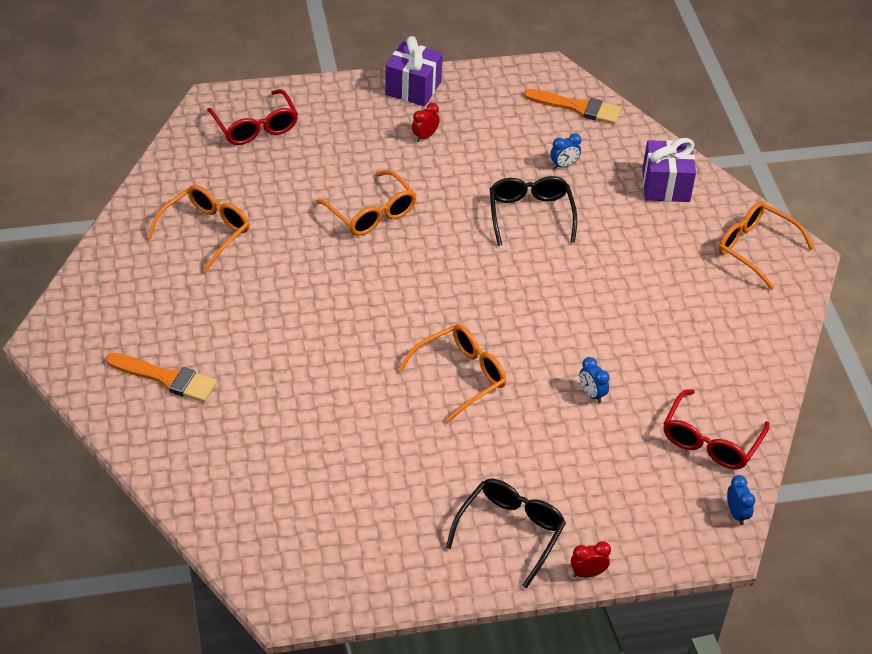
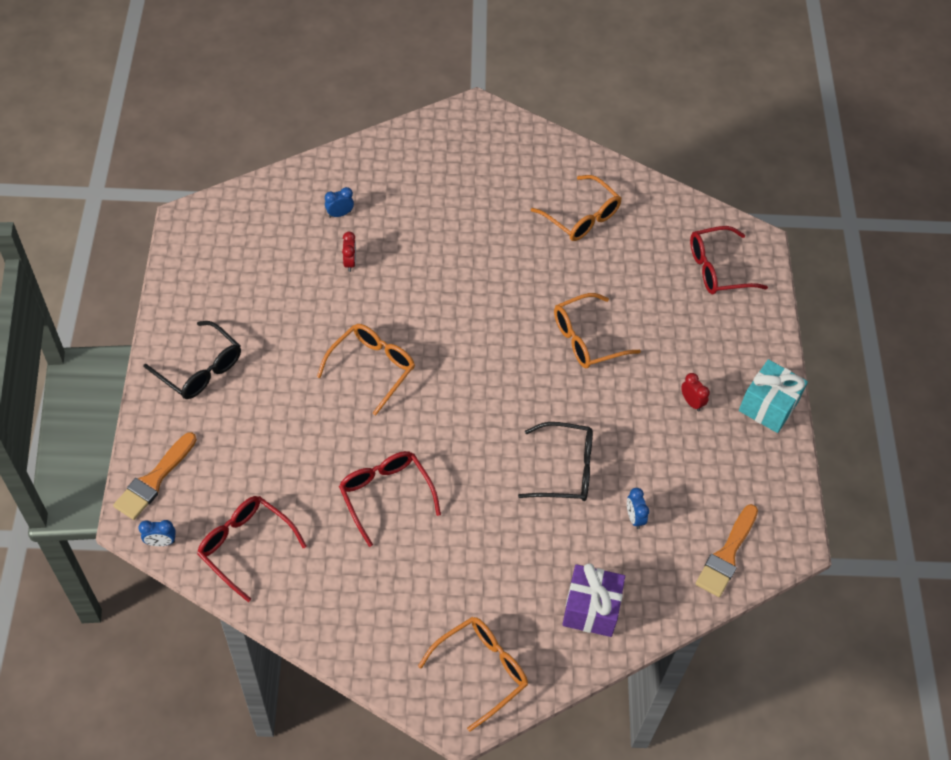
camera: 100 degrees right, 10 degrees up
orange brush [106,353,217,402] -> orange brush moved to [113,432,197,520]
purple gift [385,36,443,106] -> turquoise gift [739,359,808,433]
orange glasses [398,324,506,423] -> orange glasses turned 120 degrees counterclockwise [317,324,415,416]
red clock [571,541,611,578] -> red clock moved to [342,232,356,272]
blue clock [579,357,610,403] -> blue clock moved to [325,187,354,218]
none -> red glasses [339,451,441,547]

